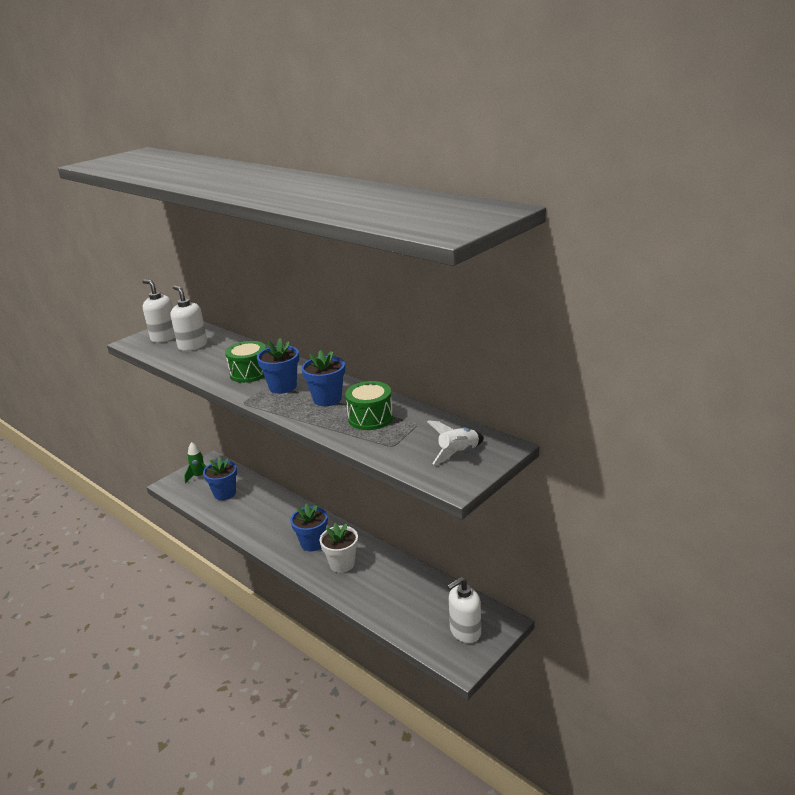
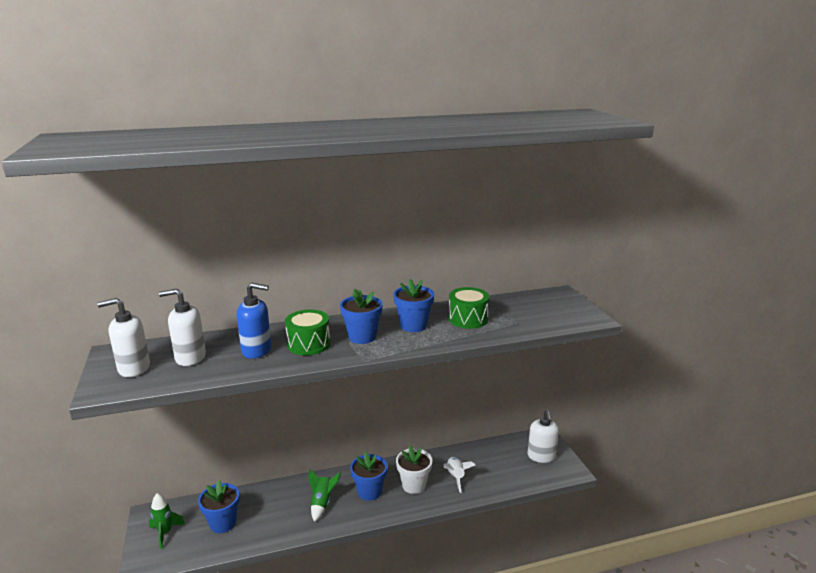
camera: 60 degrees left, 5 degrees down
white rocket [427,420,484,465] -> white rocket moved to [443,457,475,493]
none -> blue soap dispenser [237,283,271,359]
none -> green rocket [308,469,341,522]

